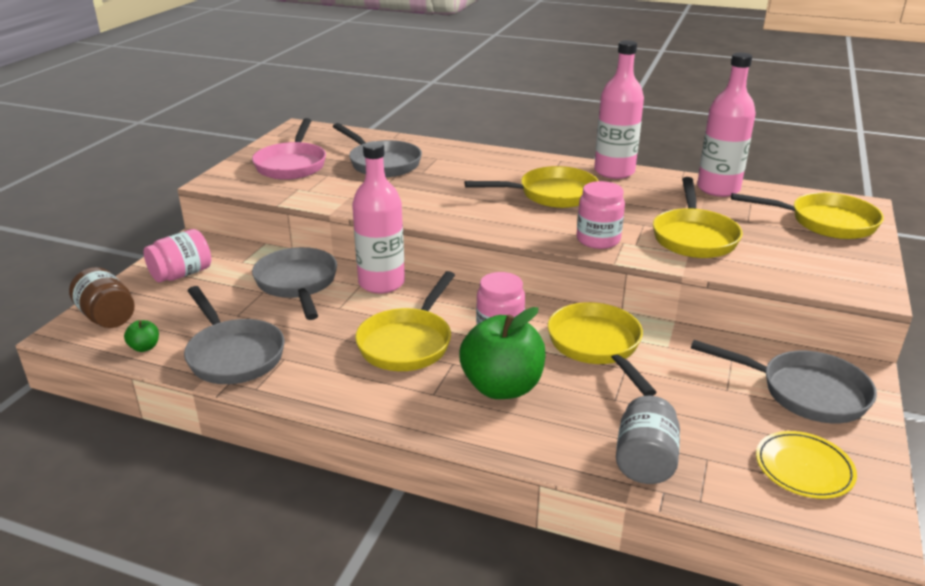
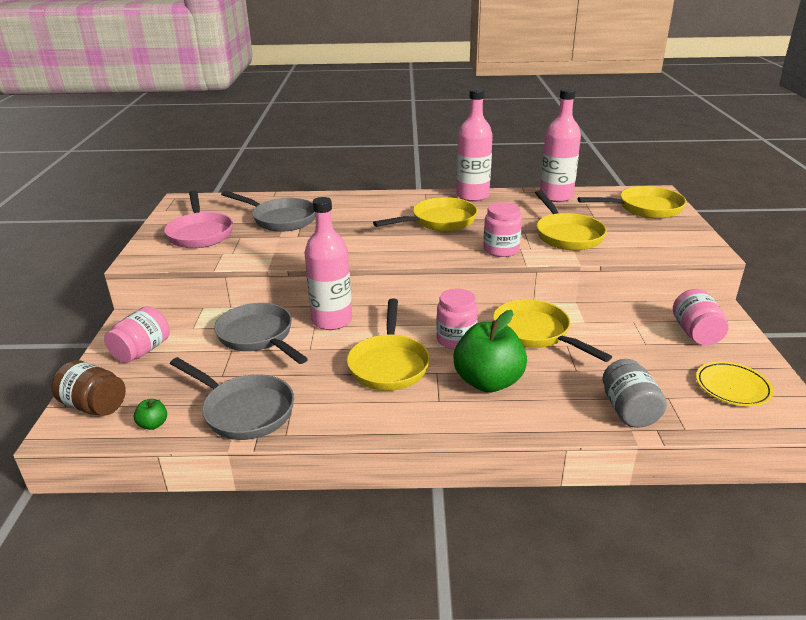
camera: 20 degrees left, 0 degrees up
grey pan [691,340,877,423] -> pink jar [673,289,729,345]

